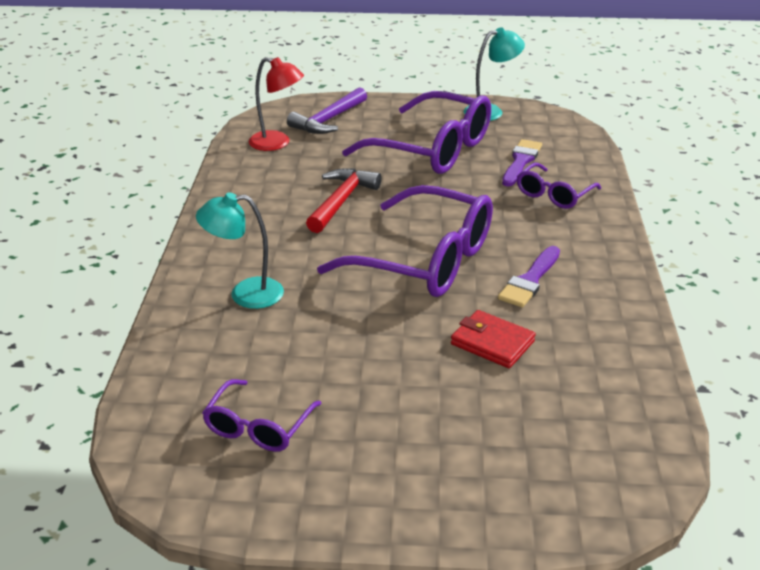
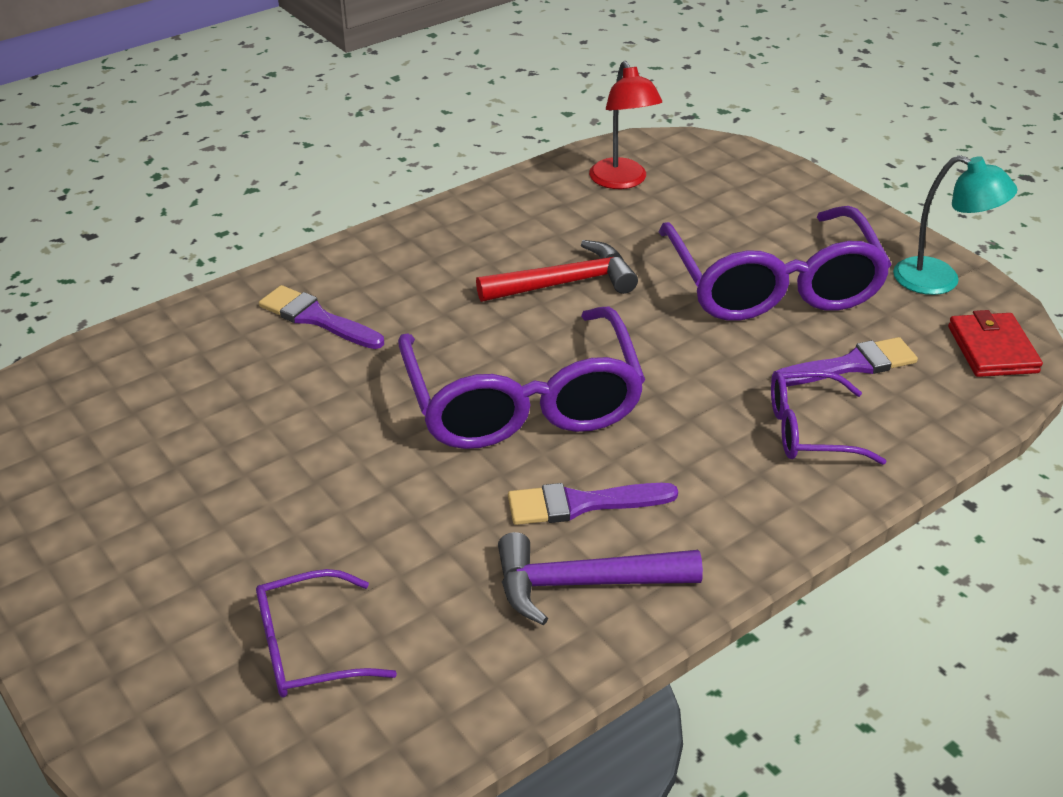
camera: 50 degrees right, 5 degrees up
turquoise lamp [196,192,284,309] -> purple brush [259,285,384,349]
purple glasses [202,379,322,452] -> purple glasses moved to [256,569,397,697]
purple hammer [287,87,367,134] -> purple hammer moved to [498,532,703,625]
red wallet [451,310,536,368] -> red wallet moved to [948,310,1043,377]

